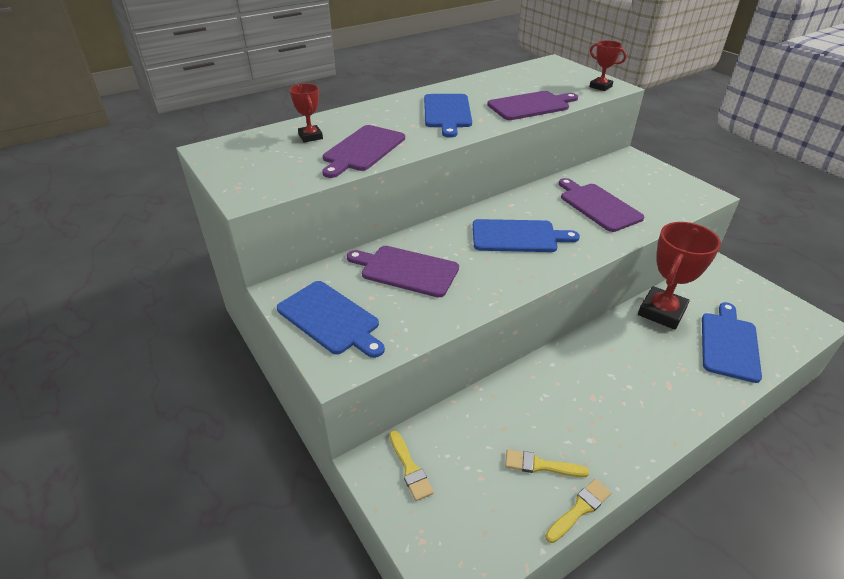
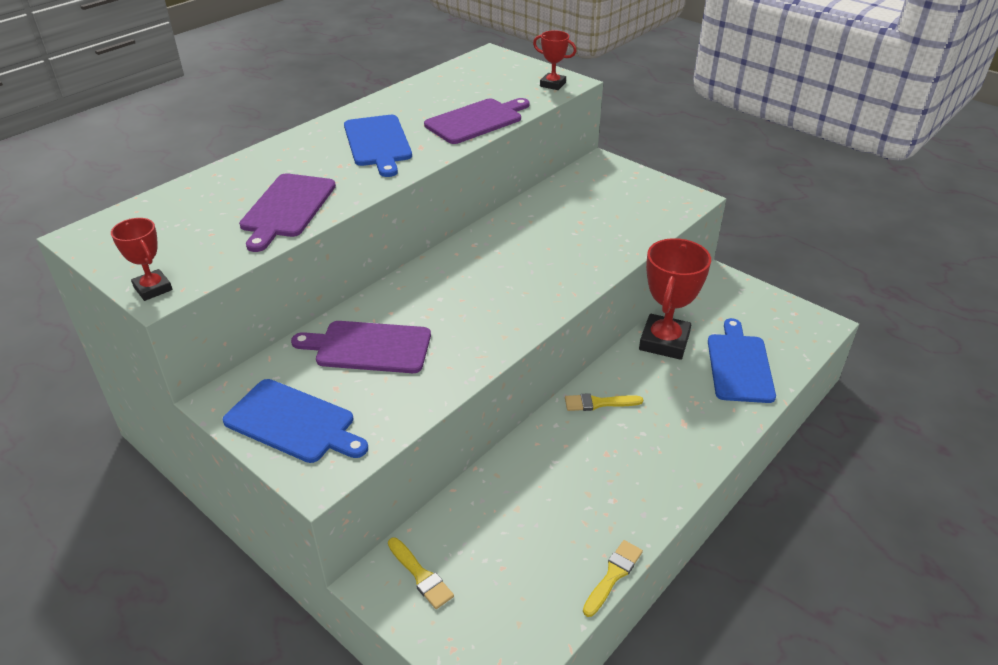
camera: 15 degrees left, 0 degrees up
red trophy [290,83,323,142] -> red trophy moved to [111,218,172,301]
blue cutting board [473,219,580,252] -> none
yellow brush [505,450,589,477] -> yellow brush moved to [565,393,643,411]
purple cutting board [559,178,644,232] -> none

